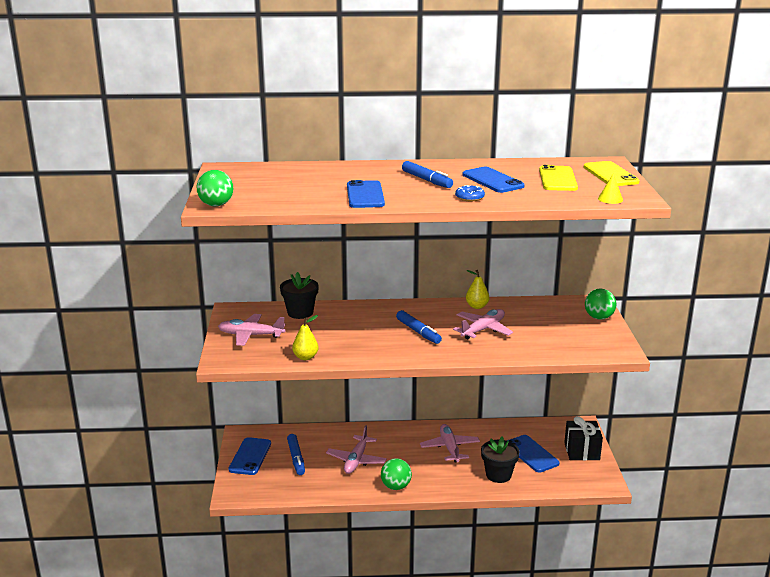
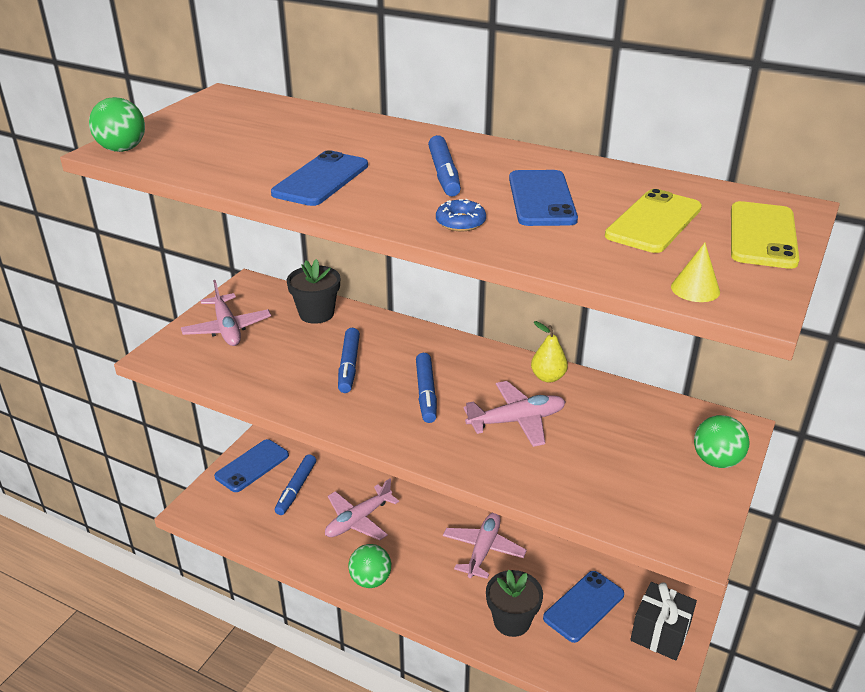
camera: 30 degrees right, 10 degrees up
pink plane [218,314,286,346] -> pink plane turned 150 degrees counterclockwise [181,280,271,346]
yellow pear [292,315,319,360] -> none
blue phone [507,435,560,473] -> blue phone turned 45 degrees clockwise [543,571,624,643]
none -> blue marker [338,328,360,393]

